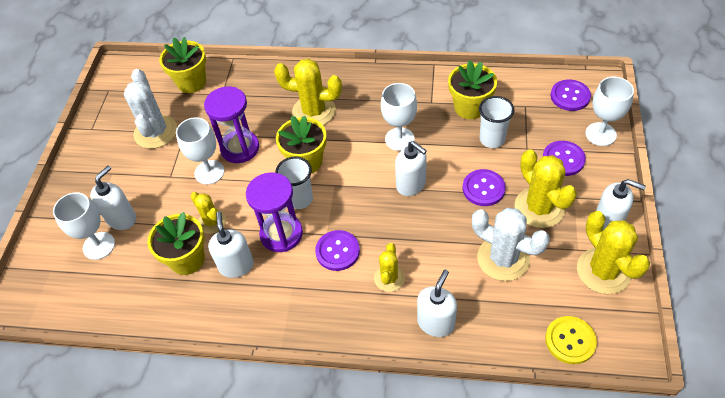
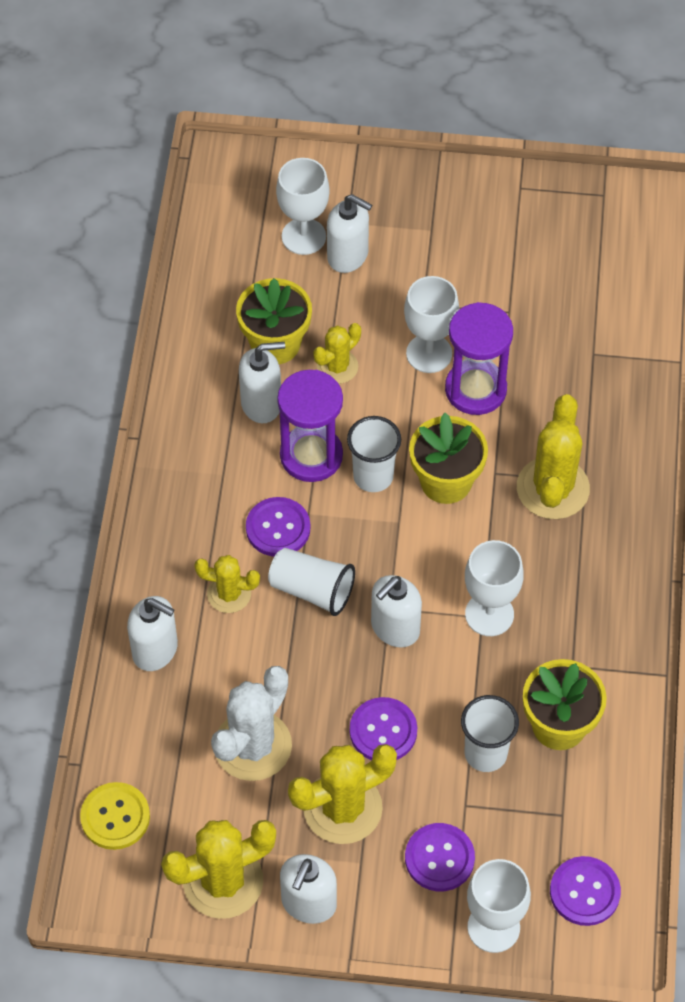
camera: 85 degrees right, 5 degrees up
white cactus [124,69,177,149] -> none
yellow flower pot [159,37,206,93] -> none
none -> white cup [268,548,355,616]

